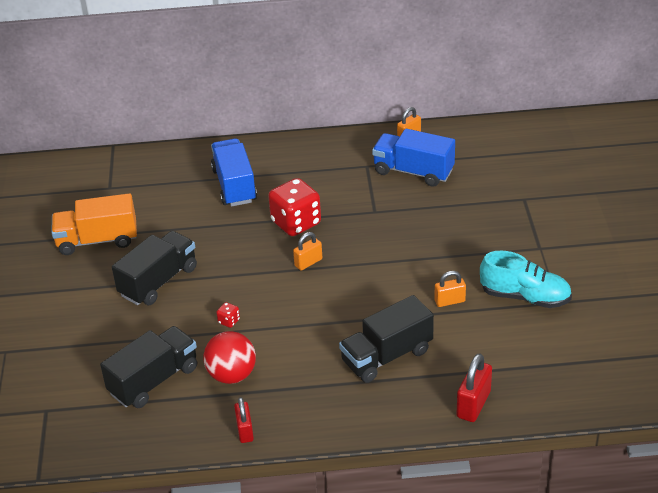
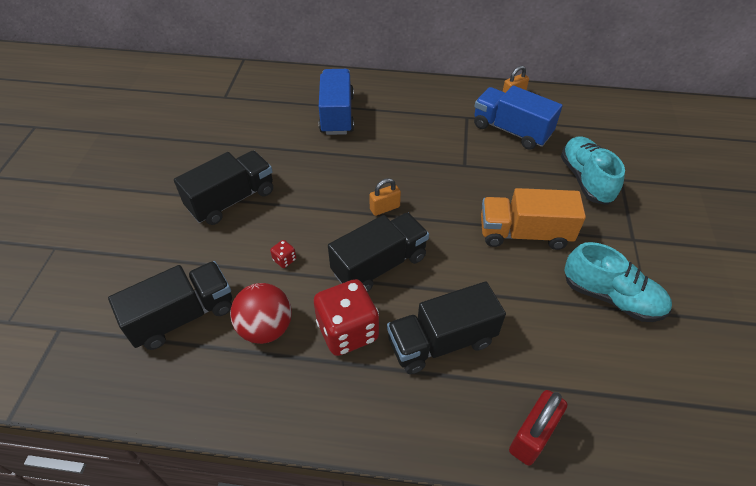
camera: 10 degrees right, 10 degrees up
orange truck [51,193,137,255] -> orange truck moved to [481,188,586,250]
red padlock [234,397,254,443] -> none
red dice [268,178,321,236] -> red dice moved to [314,279,379,356]
orange padlock [434,271,466,307] -> none
none -> black truck [328,213,429,292]
none -> turquoise shoe [561,136,625,205]

